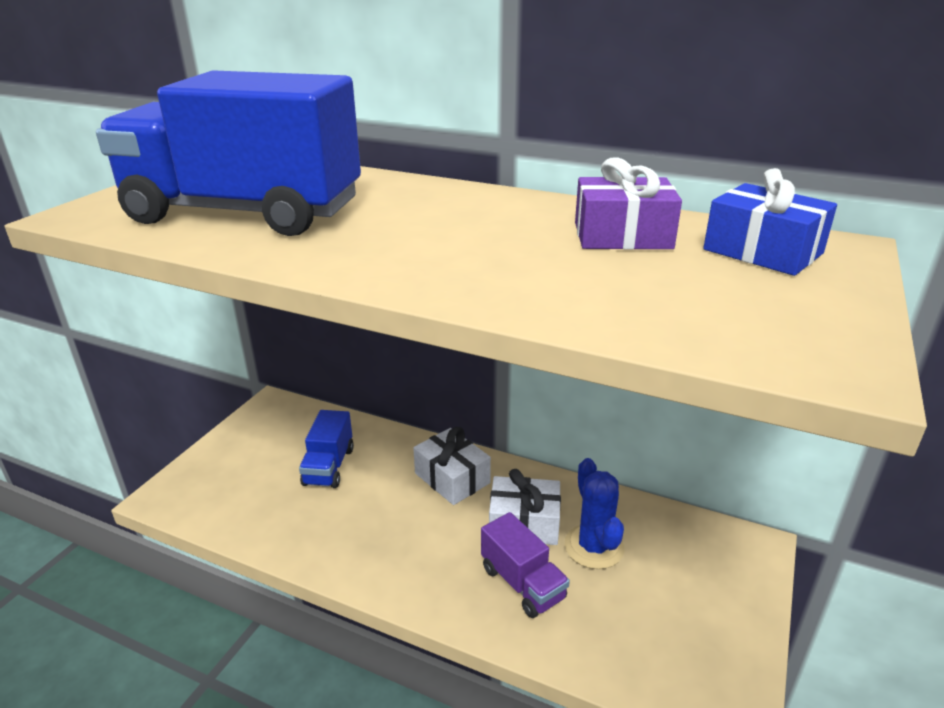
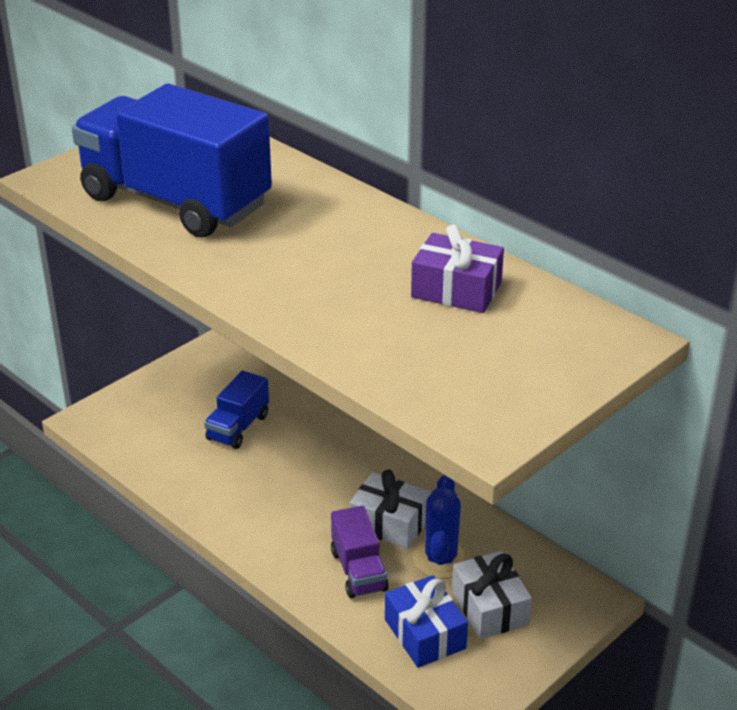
camera: 20 degrees right, 5 degrees up
white gift [413,427,491,505] -> white gift moved to [452,551,532,639]
blue gift [703,168,837,276] -> blue gift moved to [385,575,468,668]

